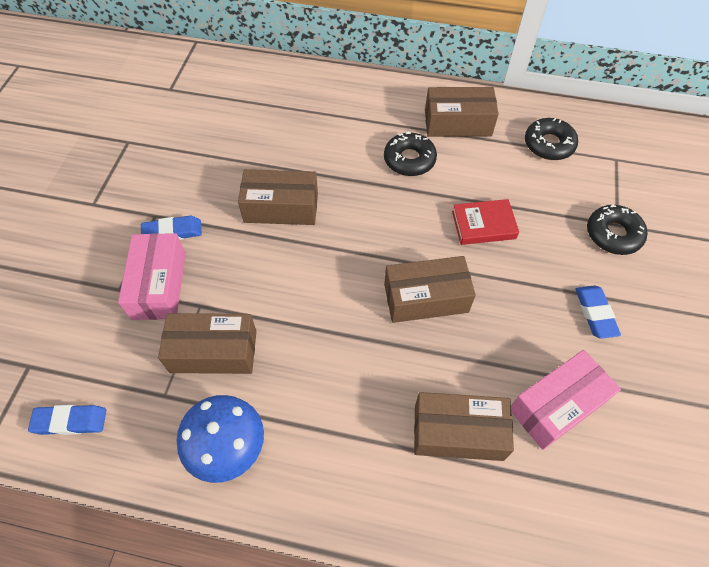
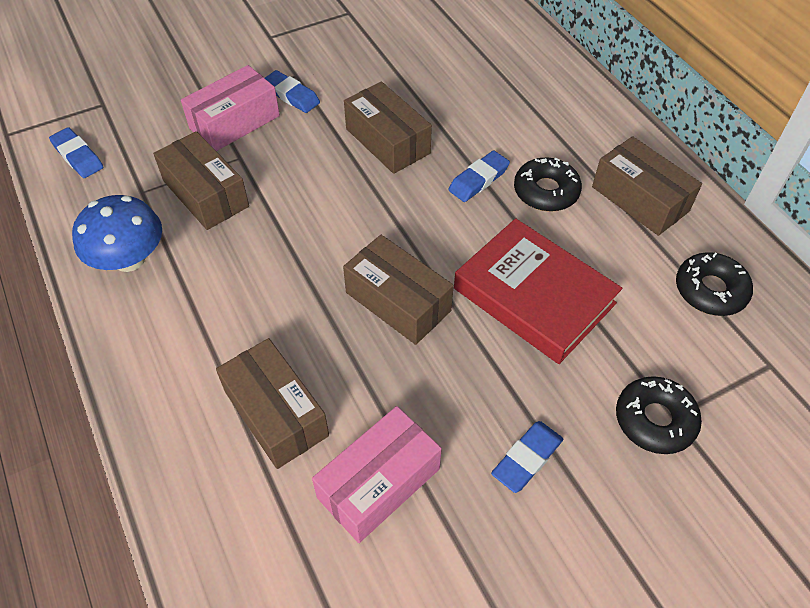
camera: 50 degrees right, 5 degrees down
red book [452,199,519,245] -> red book [454,218,622,364], size x1.79
pink box [511,350,621,450] -> pink box turned 60 degrees counterclockwise [312,406,442,543]
none -> blue eraser [448,151,510,202]

